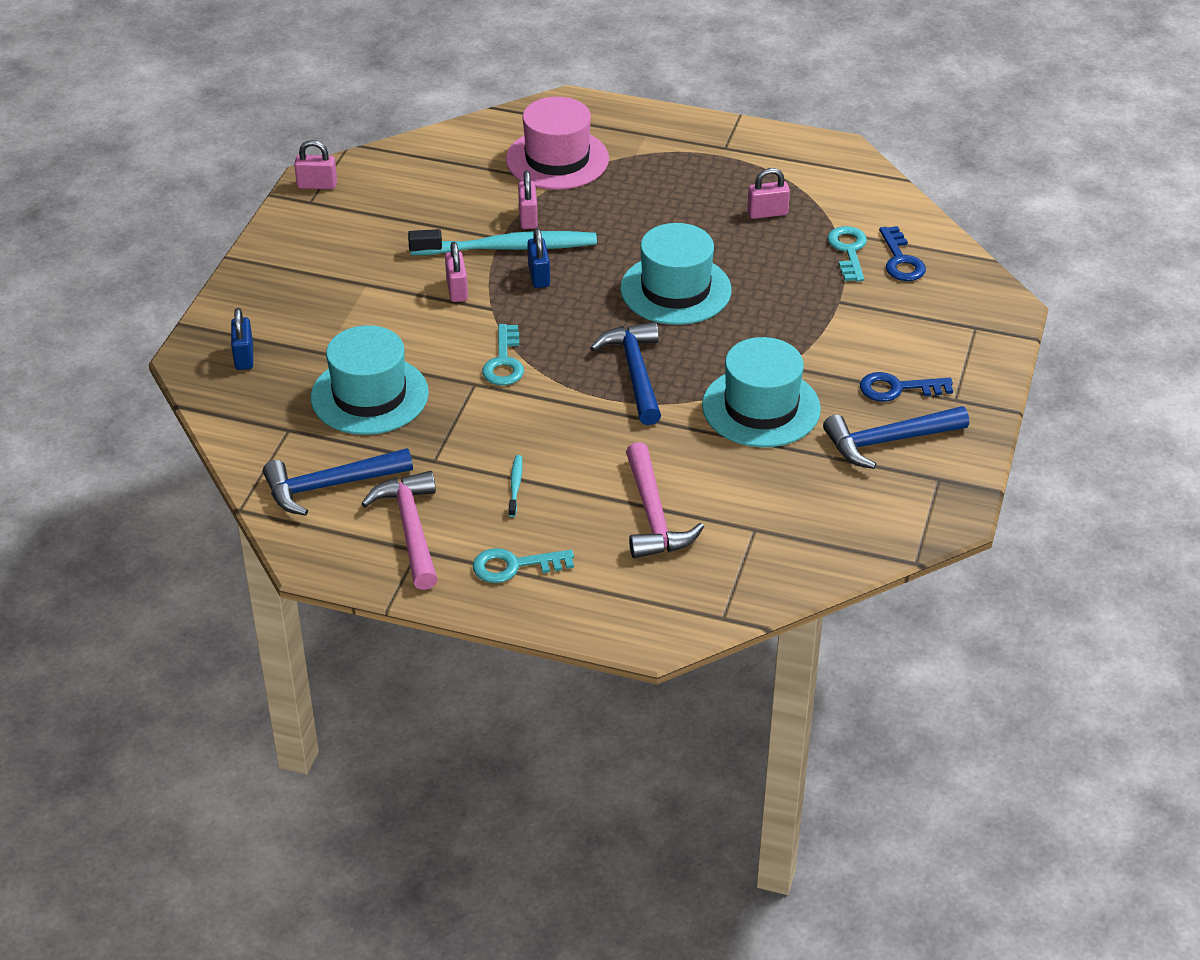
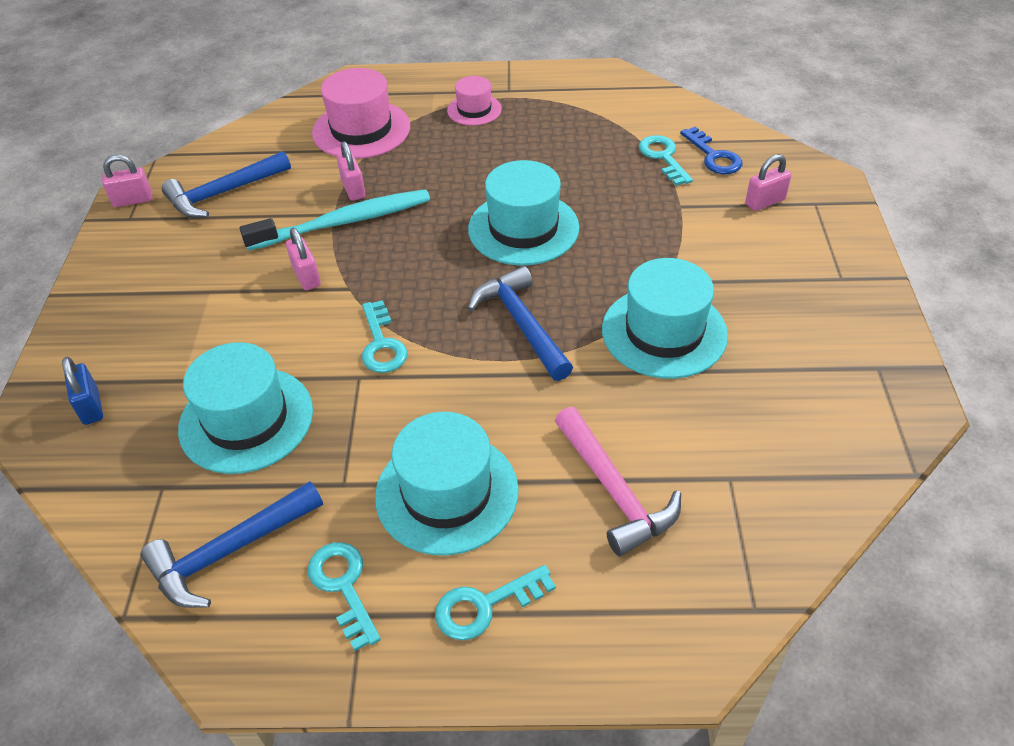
camera: 15 degrees left, 5 degrees up
pink hammer [361,471,438,590] -> turquoise key [308,542,381,651]
turquoise toothbrush [508,455,523,517] -> turquoise hat [375,412,519,556]
blue padlock [527,228,550,288] -> none
pink padlock [747,168,790,219] -> pink padlock moved to [745,154,792,211]
blue hammer [823,406,969,469] -> blue hammer moved to [161,151,291,218]
blue key [860,372,953,402] -> none
none -> pink hat [447,76,502,126]

